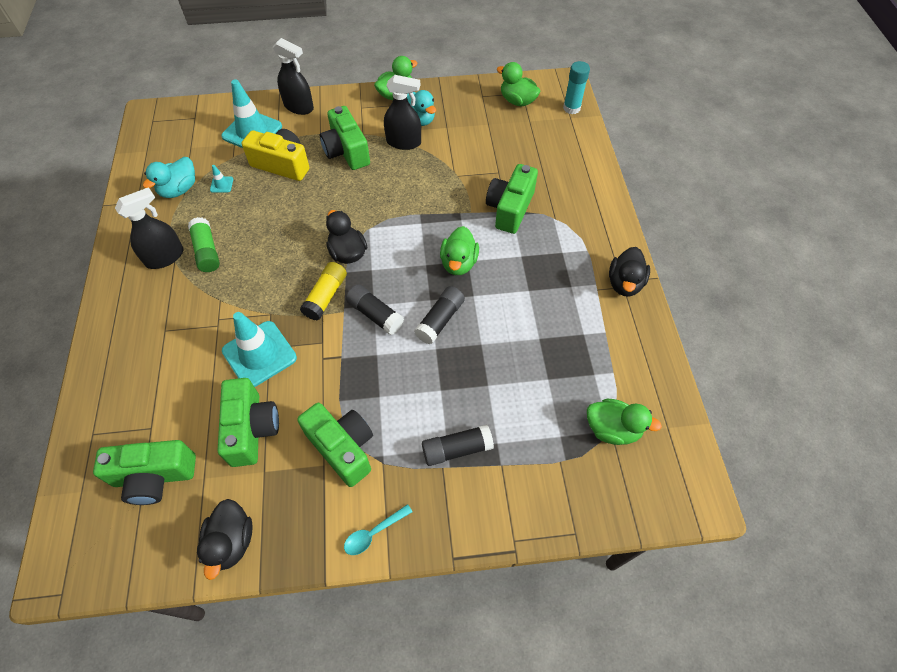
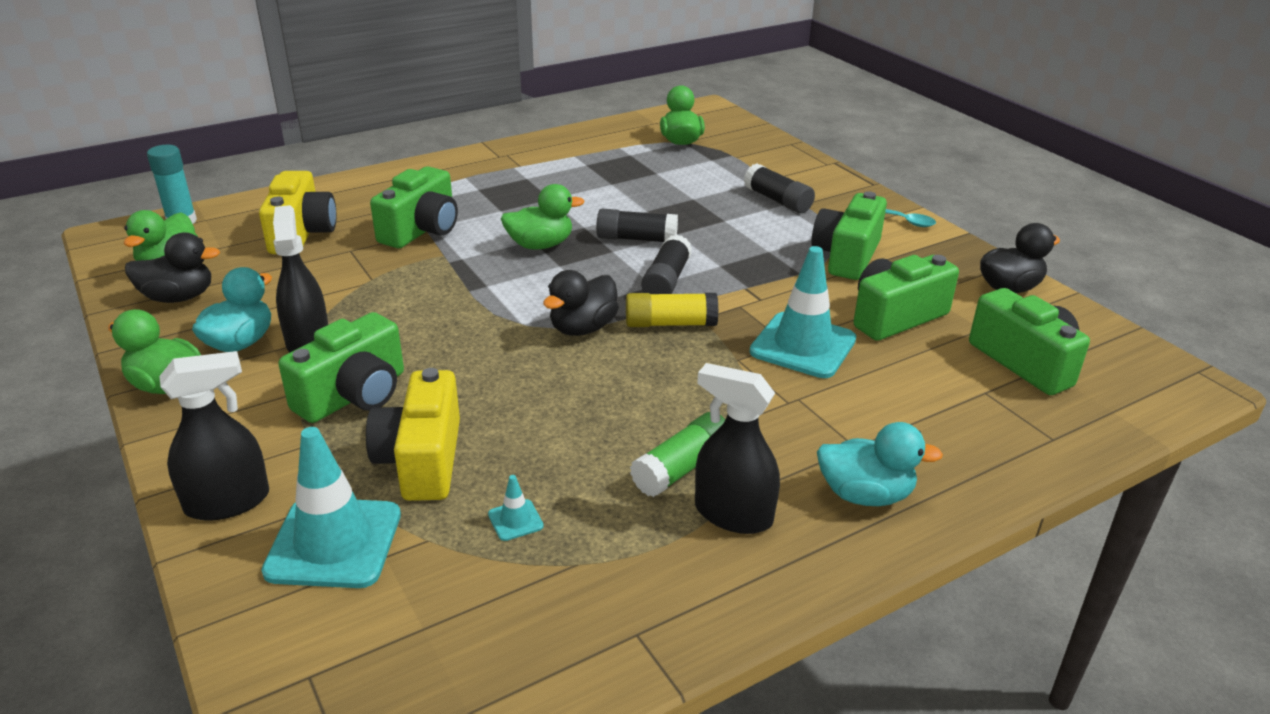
camera: 115 degrees left, 25 degrees down
turquoise duck [143,157,195,198] -> turquoise duck moved to [817,422,943,506]
black spray bottle [273,38,314,115] -> black spray bottle turned 60 degrees clockwise [159,351,269,521]
green camera [486,164,538,234] -> green camera turned 60 degrees counterclockwise [370,166,458,248]
black duck [609,247,650,296] -> black duck moved to [125,233,220,303]
none -> yellow camera [259,171,337,254]

